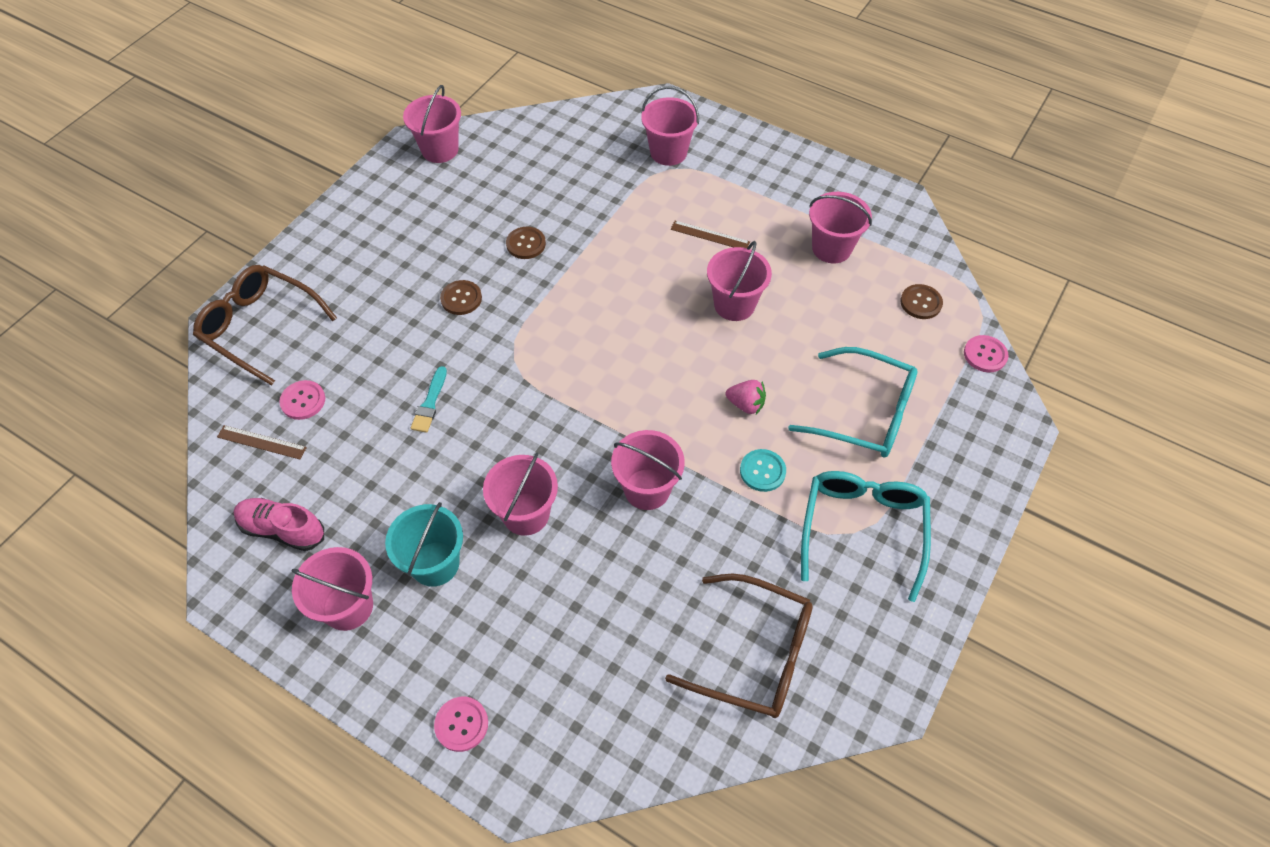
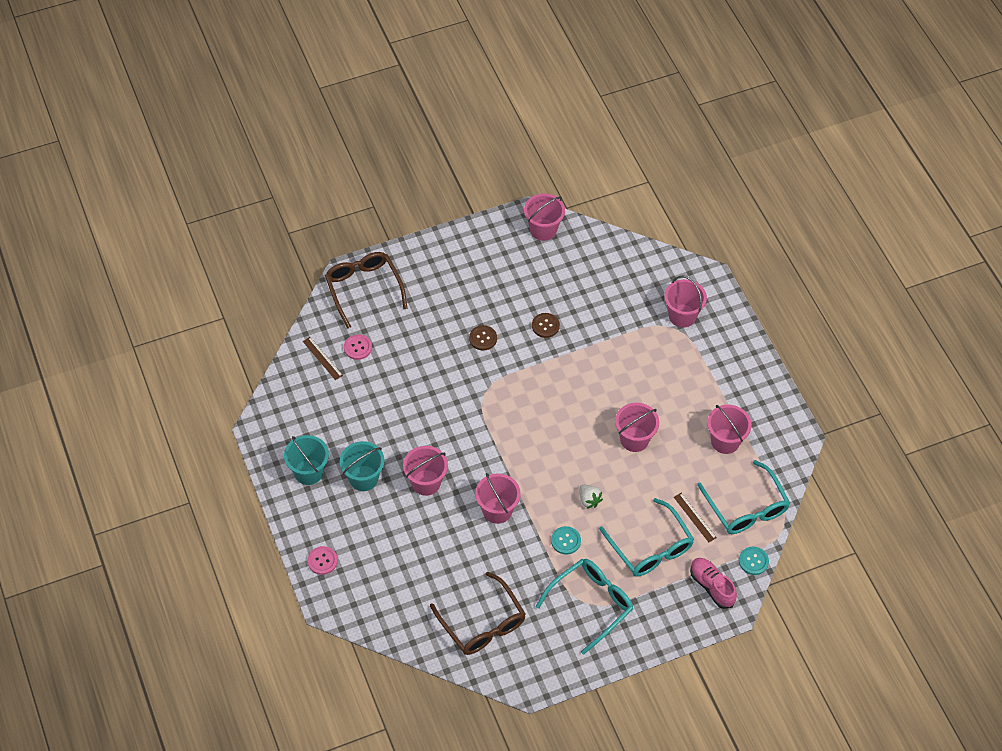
camera: 35 degrees right, 0 degrees up
pink shoe [233,498,324,551] -> pink shoe moved to [690,558,737,609]
pink bucket [292,547,373,631] -> turquoise bucket [284,435,329,485]
turquoise brush [411,366,447,433] -> none
brown ruler [671,221,750,248] -> brown ruler moved to [674,493,717,542]
pink strawberry [726,380,766,414] -> white strawberry [579,485,603,509]
brown button [900,284,943,319] -> turquoise glasses [697,460,790,534]
pink button [964,335,1009,372] -> turquoise button [739,547,769,575]

